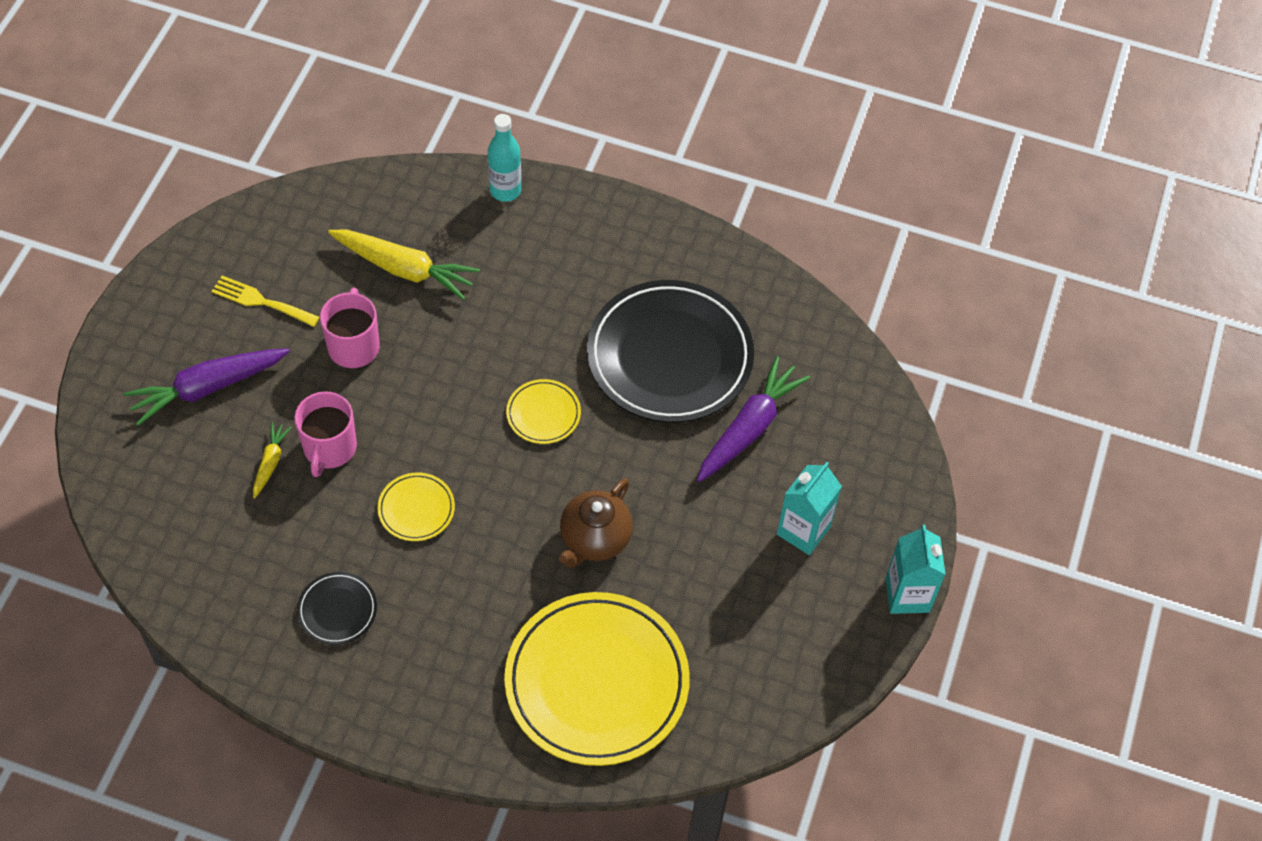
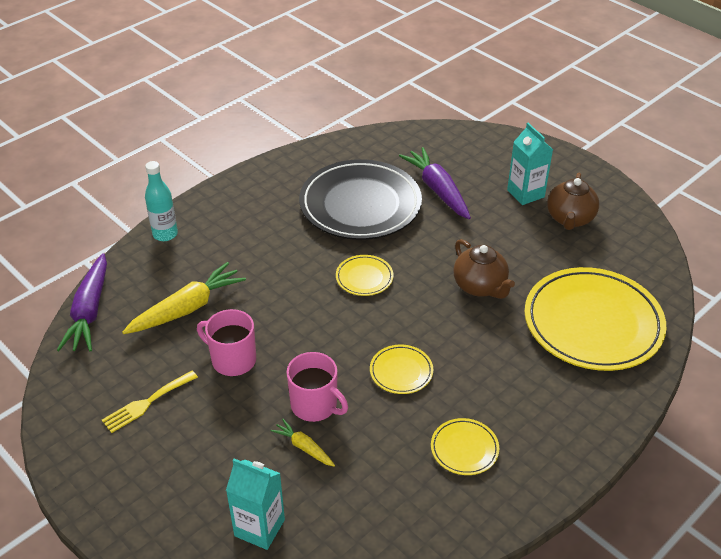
camera: 60 degrees left, 15 degrees down
purple carrot [123,348,290,426] -> purple carrot moved to [57,253,107,351]
black plate [297,572,377,645] -> yellow plate [431,418,499,475]
turquoise carton [886,525,946,614] -> turquoise carton moved to [226,459,285,550]
none -> brown teapot [547,173,599,230]

